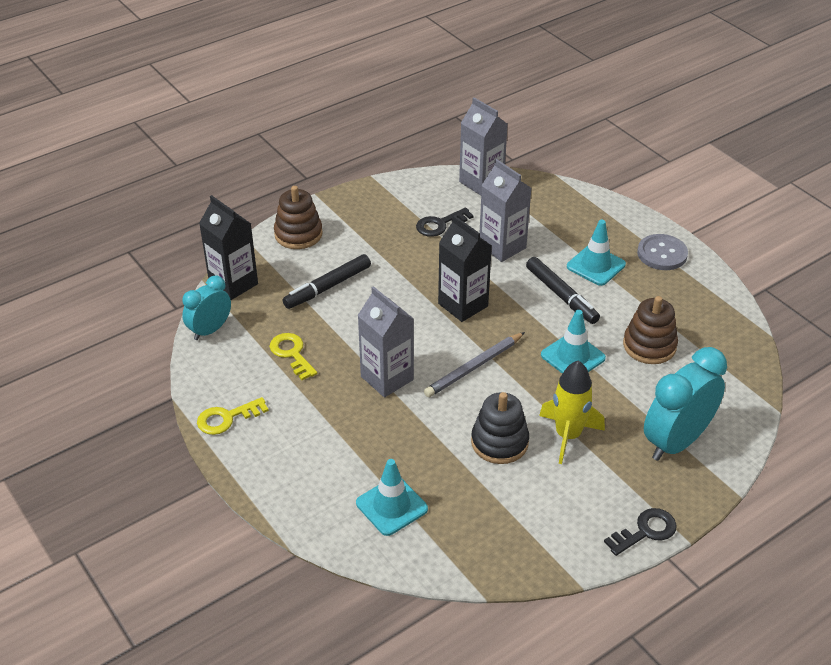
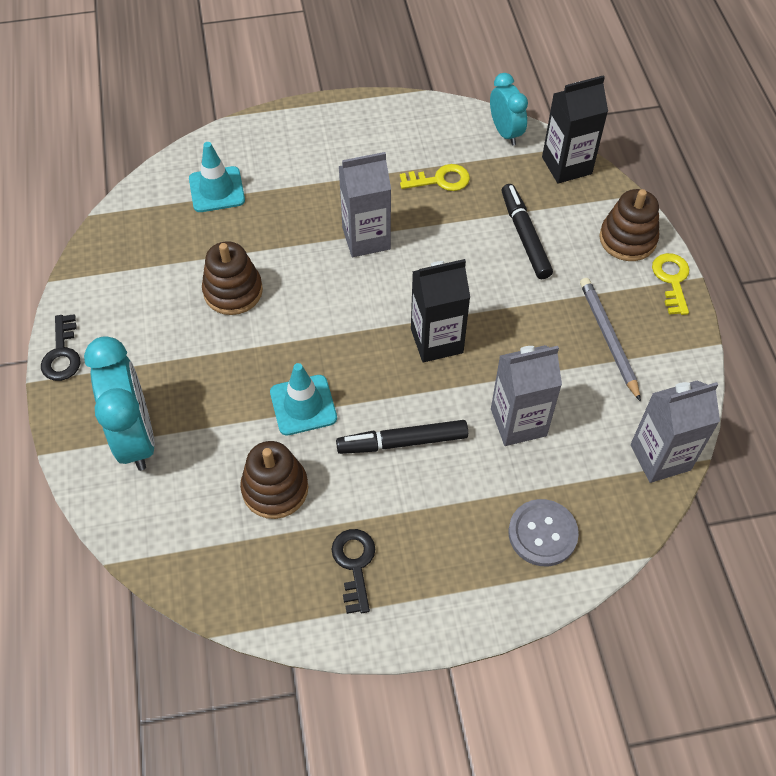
camera: 115 degrees right, 15 degrees up
yellow key [197,397,269,435] -> yellow key moved to [652,253,690,315]
black key [416,208,474,237] -> black key moved to [331,529,375,614]
grey pencil [424,332,525,397] -> grey pencil moved to [580,278,641,402]
black stacking toy [471,392,529,464] -> brown stacking toy [202,241,263,315]
yellow rocket [539,360,605,464] -> none
turquoise traffic cone [567,220,626,286] -> none
grey button [637,234,688,270] -> grey button moved to [508,499,579,566]

